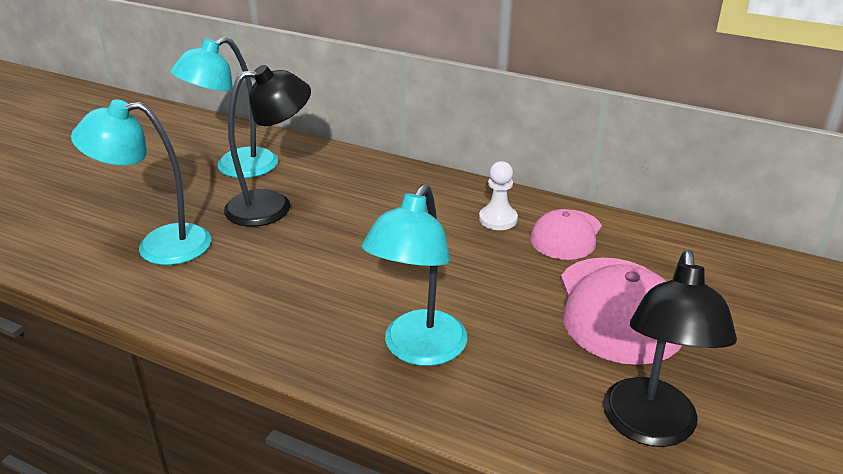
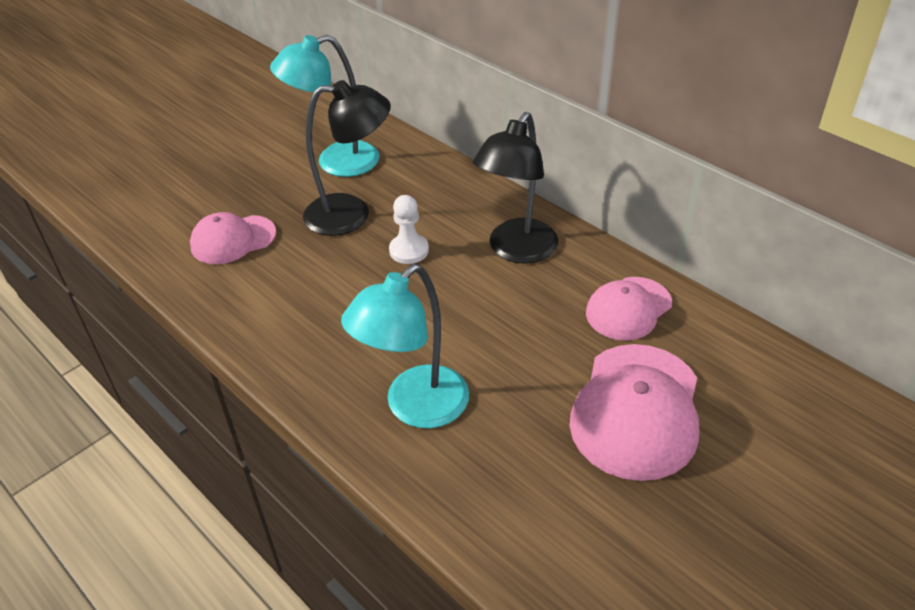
camera: 20 degrees right, 10 degrees up
turquoise lamp [71,99,211,265] -> pink cap [190,212,276,264]
white pawn [479,161,518,230] -> white pawn moved to [389,195,429,264]
black lamp [603,250,737,447] -> black lamp moved to [473,112,558,264]

